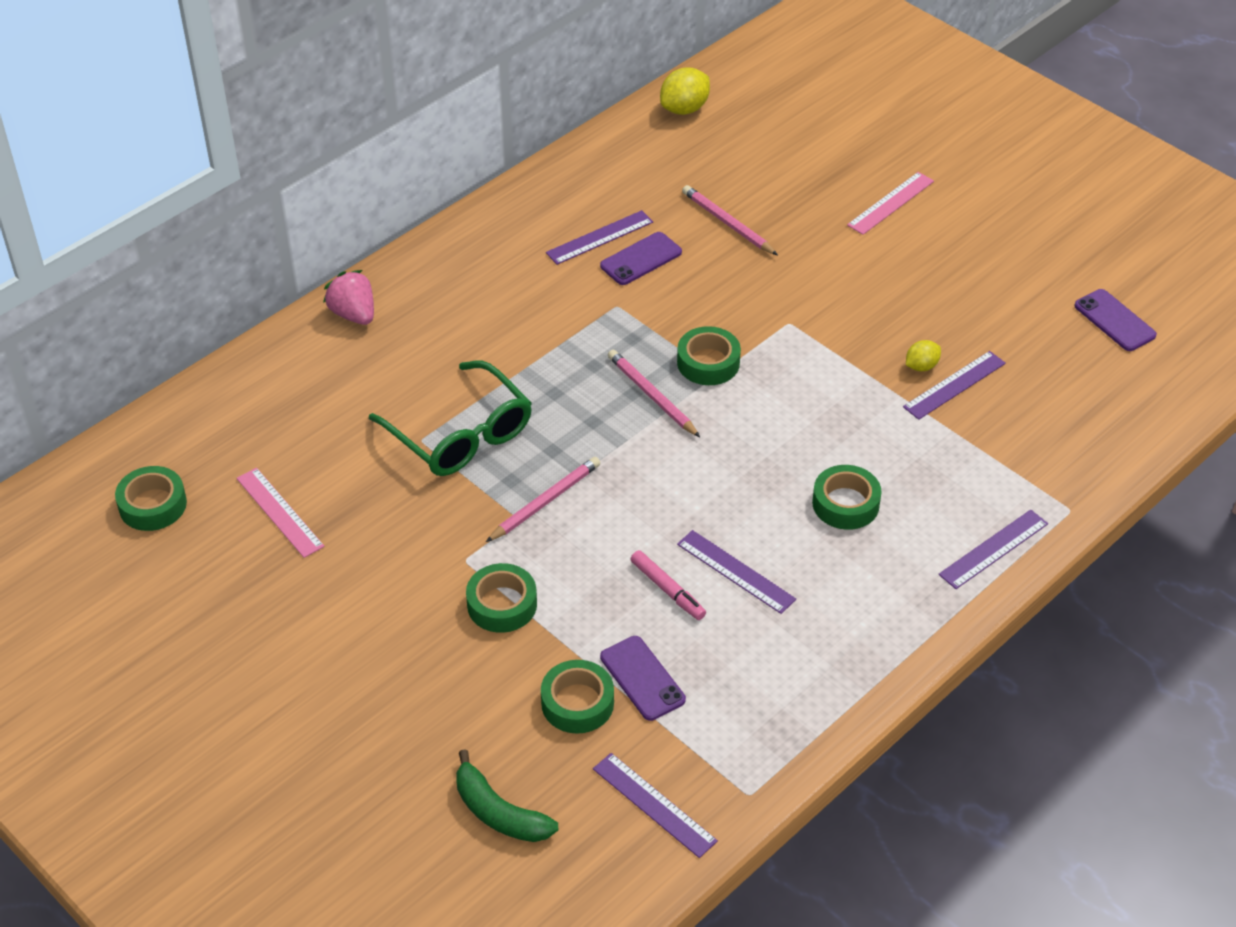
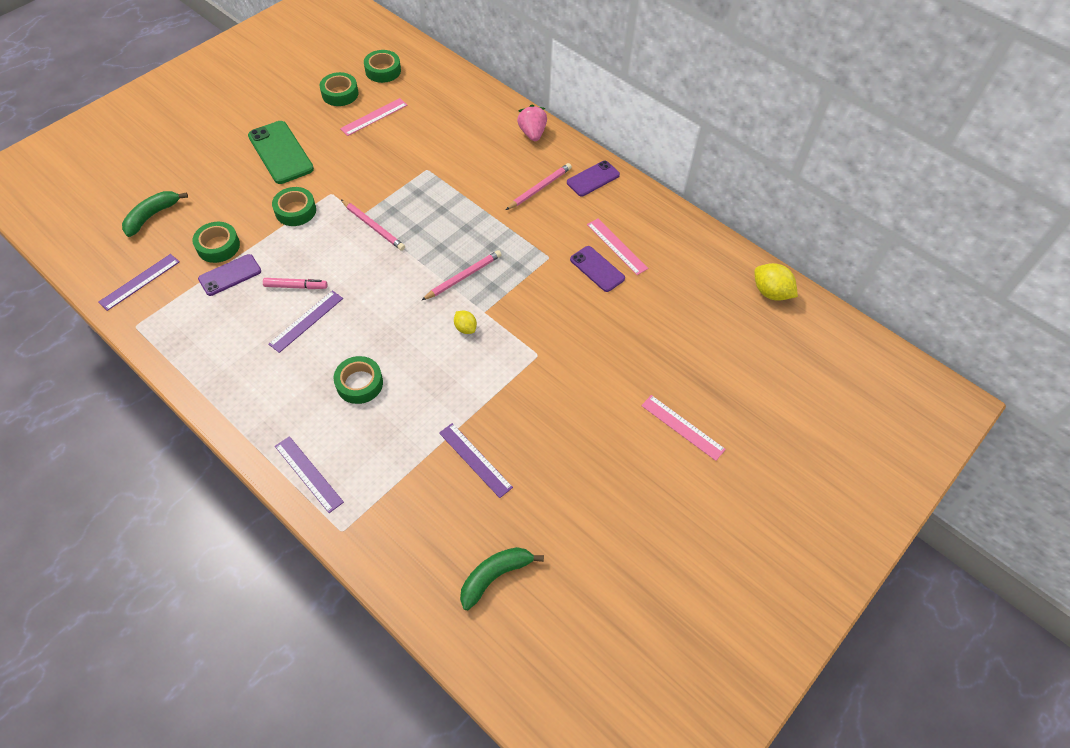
camera: 85 degrees right, 10 degrees up
pink strawberry [323,270,374,325] -> pink strawberry turned 60 degrees counterclockwise [517,105,547,141]
green glasses [369,360,532,476] -> none
purple ruler [546,210,653,265] -> pink ruler [587,219,648,275]
pink marker [630,550,706,620] -> pink marker turned 135 degrees counterclockwise [263,278,327,289]
green tape [677,326,741,385] -> green tape moved to [320,72,358,106]
pink pencil [682,185,778,255] -> pink pencil moved to [506,163,572,210]
yellow lemon [906,340,941,371] -> yellow lemon moved to [454,311,477,334]
purple phone [1074,289,1157,351] -> purple phone moved to [567,161,620,196]
none -> green phone [248,121,314,184]
none -> green banana [460,547,544,610]

